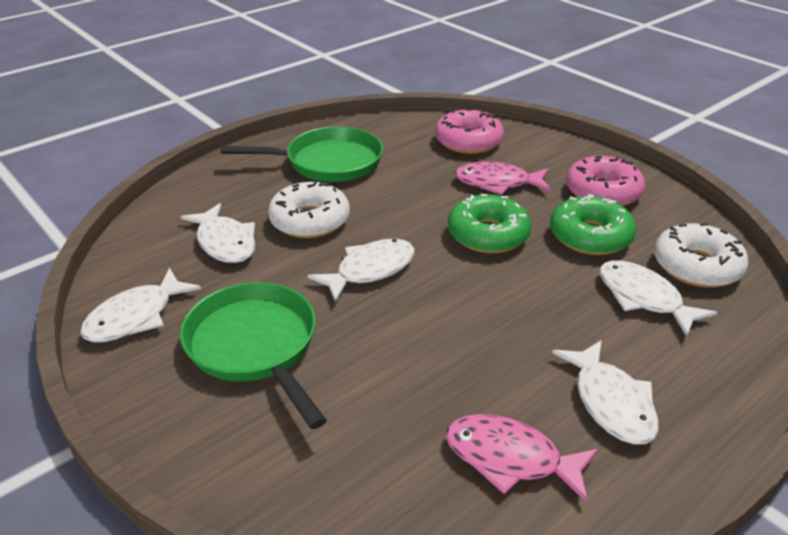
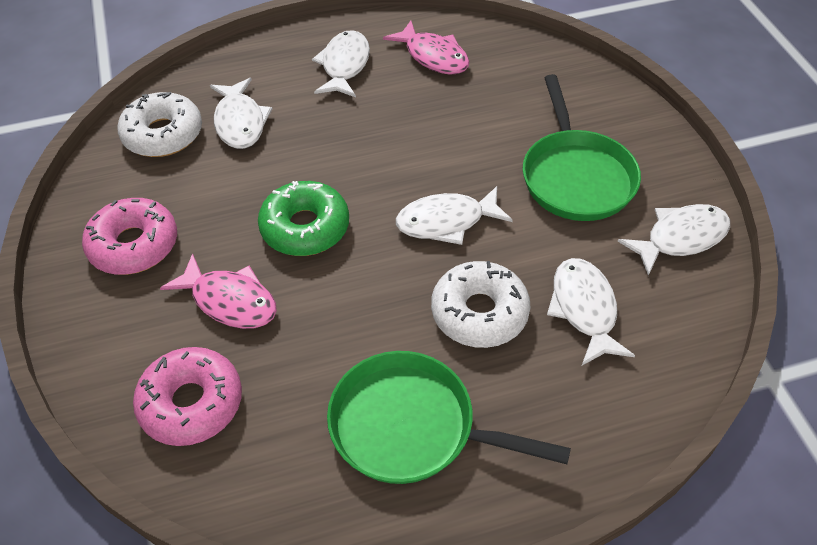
camera: 155 degrees left, 15 degrees up
green donut [550,194,636,255] -> none

